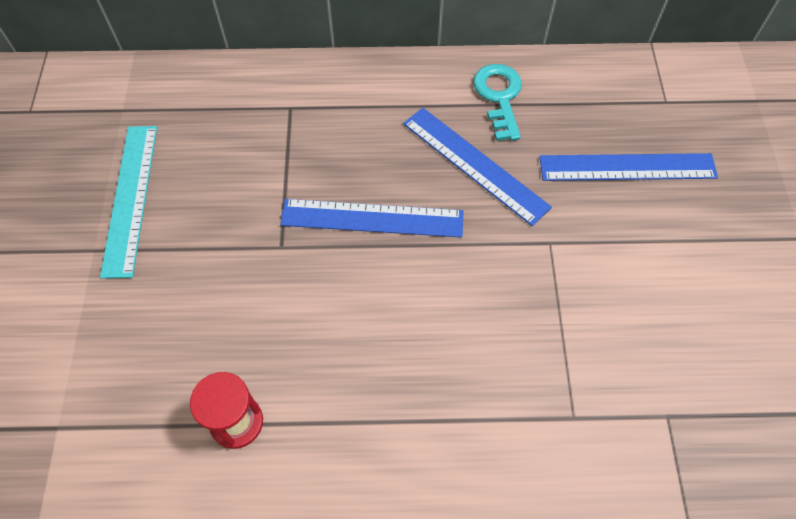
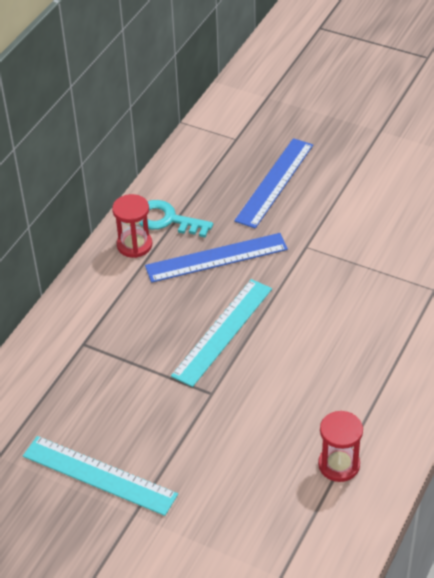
camera: 60 degrees left, 15 degrees down
blue ruler [280,199,463,238] -> turquoise ruler [171,279,272,387]
none -> red hourglass [112,194,152,258]

